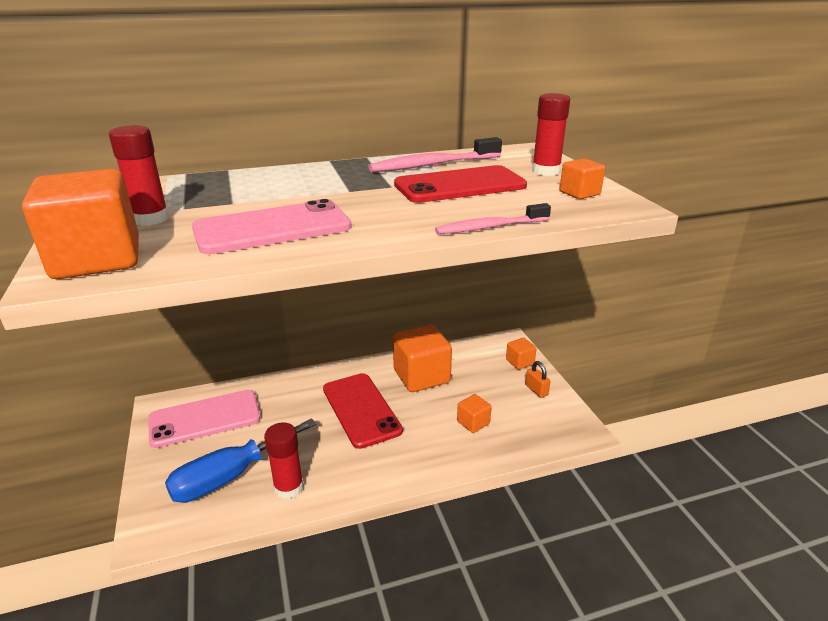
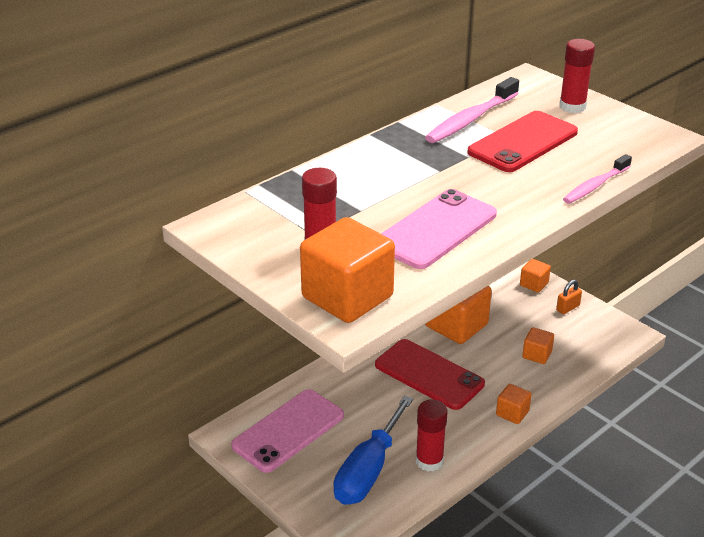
camera: 25 degrees left, 5 degrees up
orange padlock [525,361,551,398] -> orange padlock turned 75 degrees counterclockwise [556,280,582,314]
orange cube [560,158,605,199] -> orange cube moved to [496,384,532,424]

